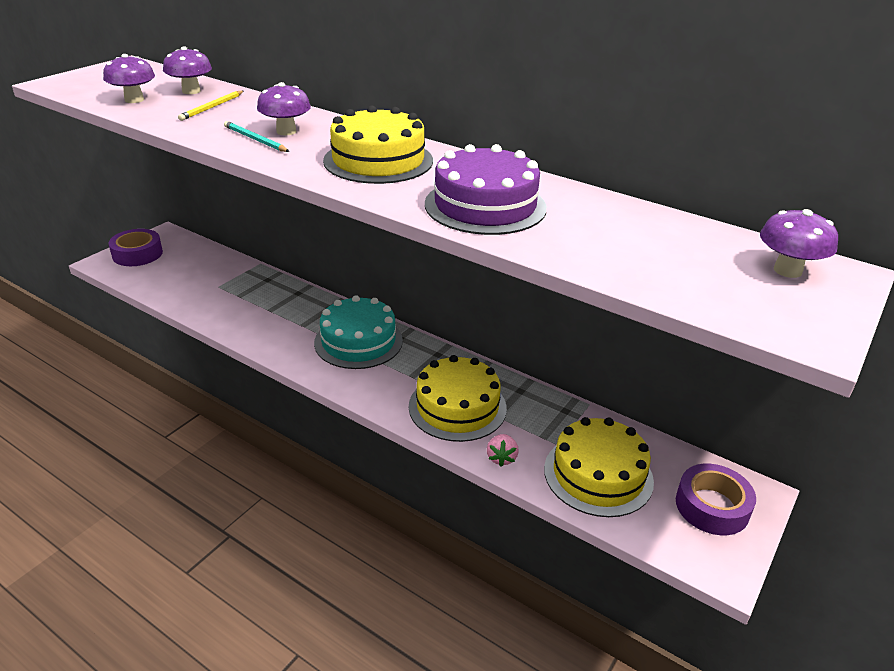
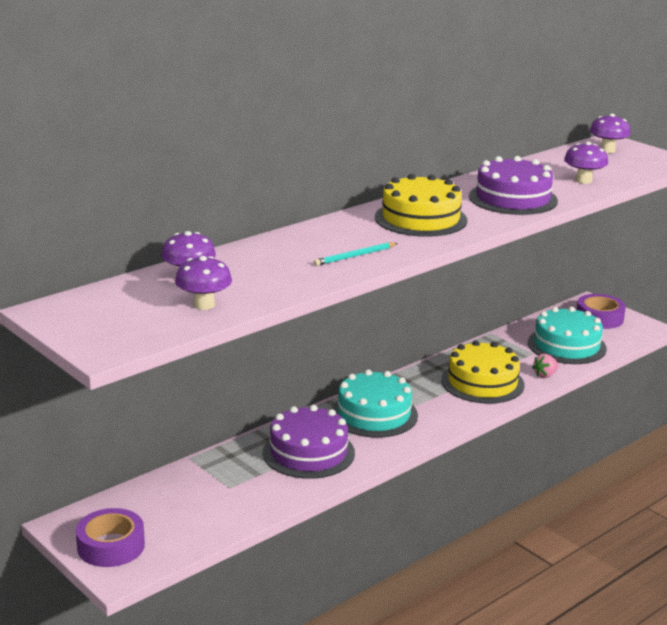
camera: 75 degrees left, 10 degrees down
yellow pencil [178,91,244,121] -> none
purple mushroom [257,82,311,135] -> purple mushroom moved to [564,142,608,184]
pink strawberry [487,434,519,467] -> pink strawberry turned 120 degrees clockwise [532,354,558,378]
yellow cake [544,417,654,517] -> turquoise cake [528,307,607,364]
none -> purple cake [263,405,355,479]

